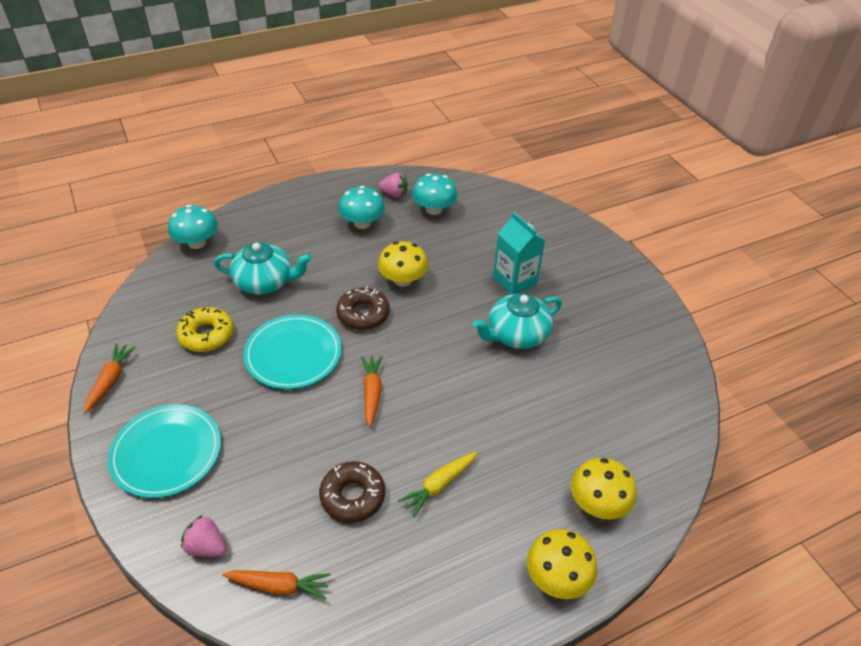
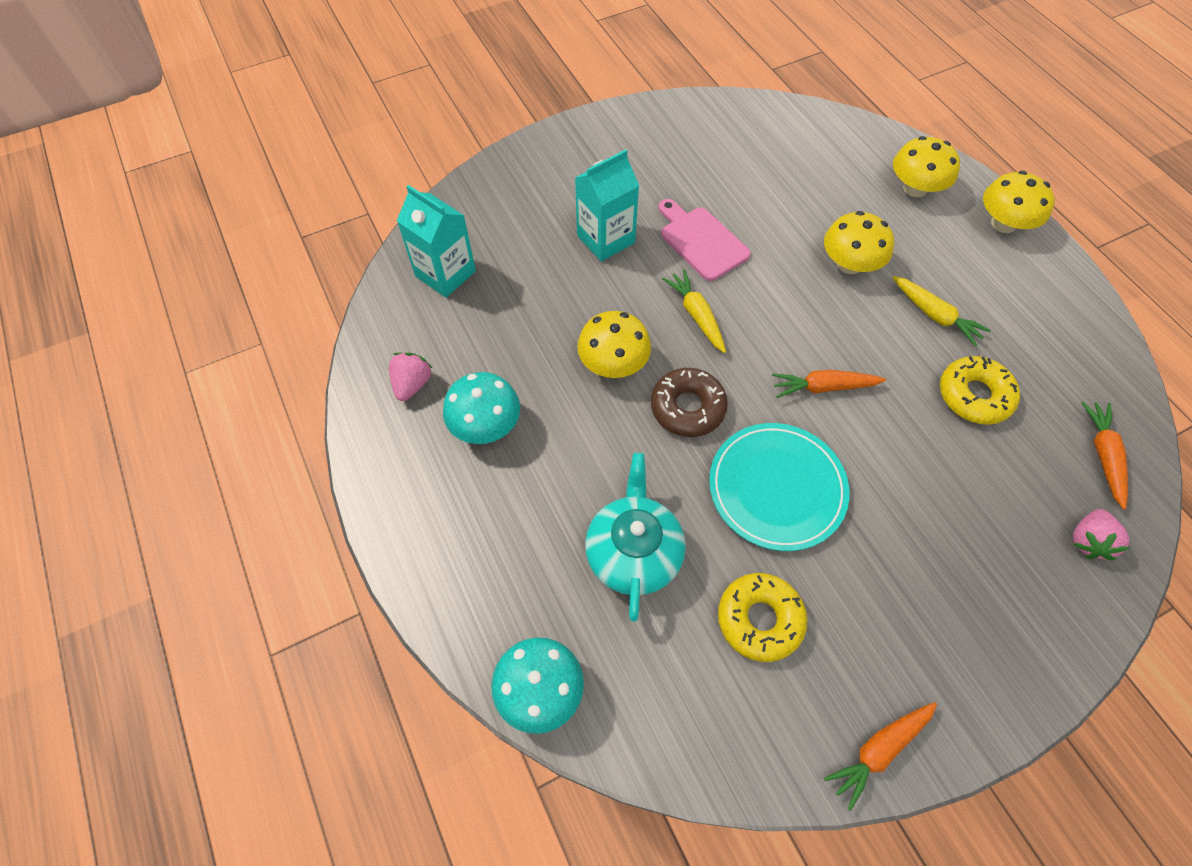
camera: 90 degrees left, 15 degrees up
orange carrot [84,343,136,413] -> orange carrot turned 45 degrees counterclockwise [824,702,937,811]
turquoise plate [108,404,221,498] -> none
brown donut [319,461,385,523] -> yellow donut [940,356,1020,425]
turquoise mushroom [412,173,457,215] -> none
turquoise teapot [473,293,562,349] -> pink cutting board [658,199,751,281]
none -> turquoise carton [397,185,476,298]
none -> yellow carrot [662,269,726,353]
none -> yellow mushroom [824,211,894,274]

